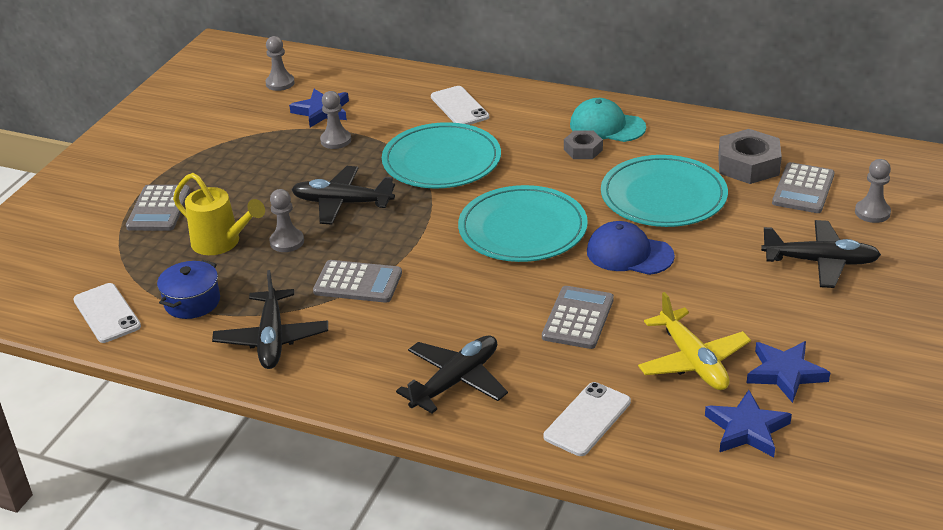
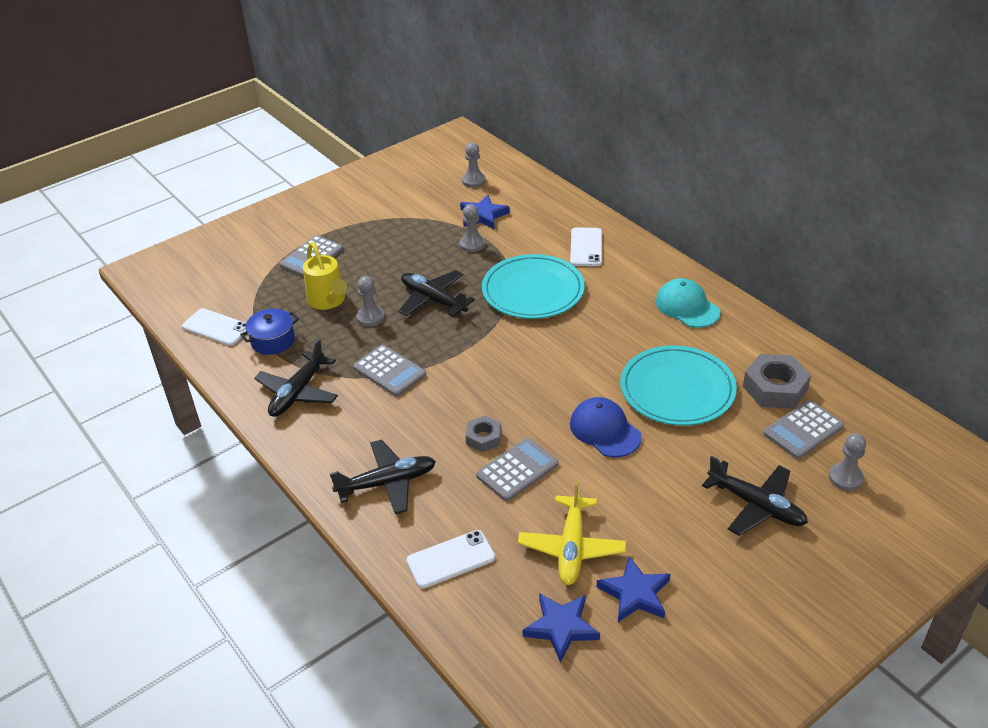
camera: 30 degrees right, 5 degrees up
white phone [73,283,141,343] -> white phone turned 60 degrees counterclockwise [182,308,246,346]
turquoise plate [458,185,588,262] -> none
grey nut [564,130,603,159] -> grey nut moved to [465,416,501,452]

